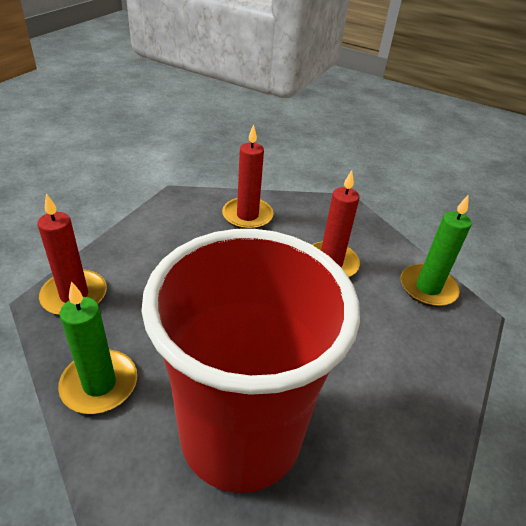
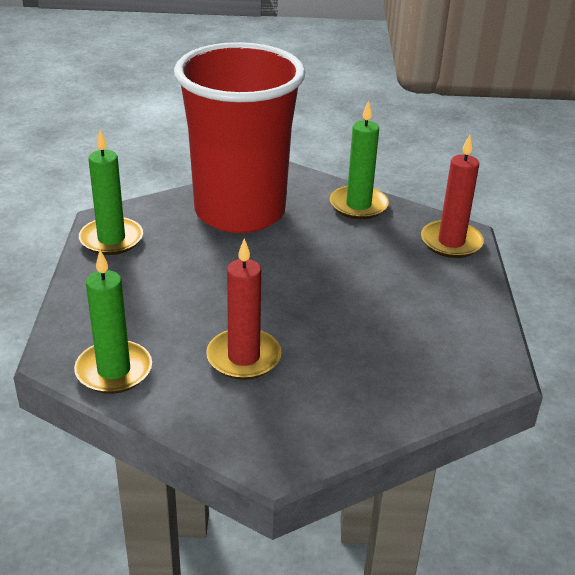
camera: 155 degrees right, 5 degrees down
red candle [222,124,274,229] -> none
none -> green candle [79,130,143,255]

